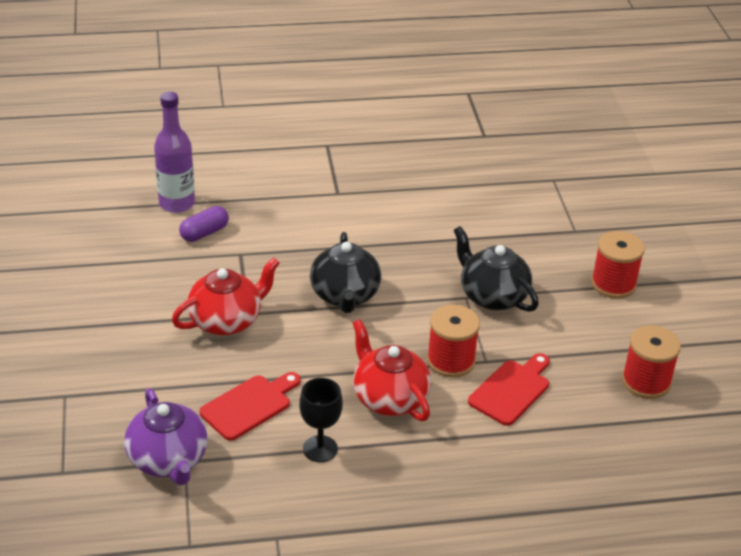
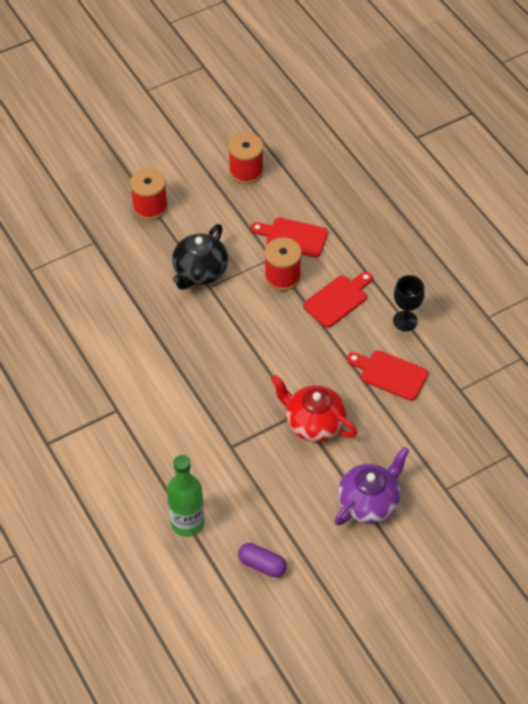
camera: 110 degrees left, 15 degrees up
purple teapot [124,388,208,485] -> purple teapot moved to [334,447,409,526]
purple bottle [154,91,195,213] -> green bottle [167,455,204,536]
purple capsule [179,206,229,242] -> purple capsule moved to [238,543,287,578]
black teapot [310,232,381,313] -> none
red teapot [353,319,431,421] -> red cutting board [303,272,373,328]

